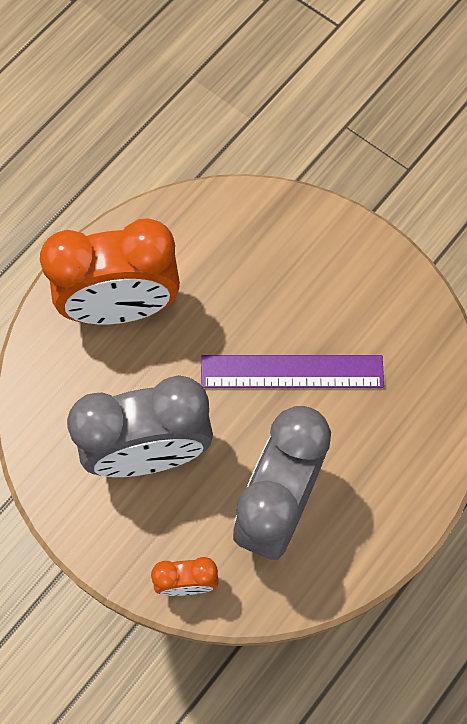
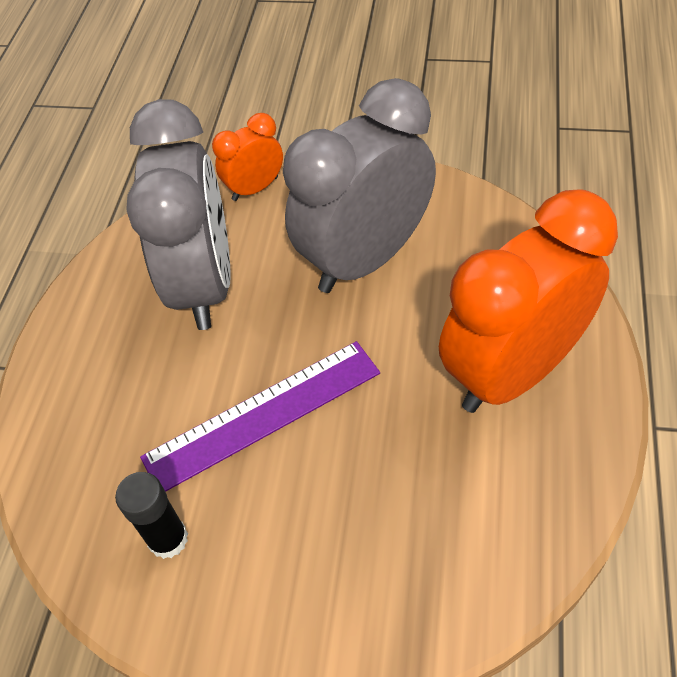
camera: 155 degrees right, 15 degrees down
none -> black glue stick [115,472,188,559]

